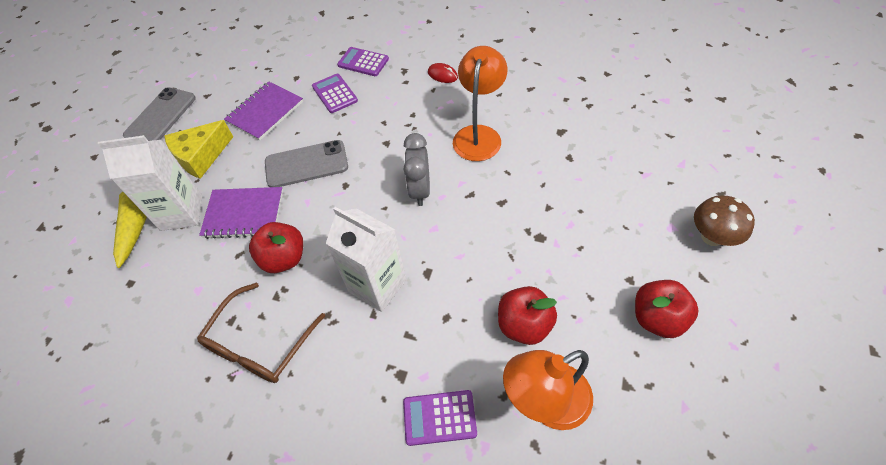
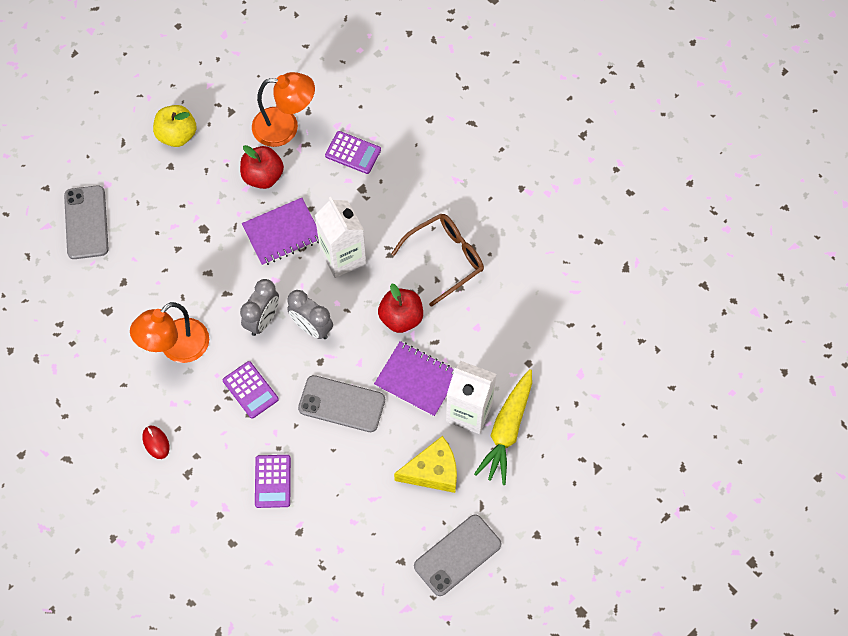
camera: 155 degrees left, 10 degrees up
purple notebook [224,81,303,141] -> purple notebook moved to [242,198,319,266]
purple calculator [337,47,389,76] -> purple calculator moved to [223,361,279,419]
red apple [635,280,699,338] -> yellow apple [153,105,197,147]
brown mushroom [694,195,755,246] -> none
none -> grey phone [64,185,109,259]
none -> grey clock [287,290,333,339]

